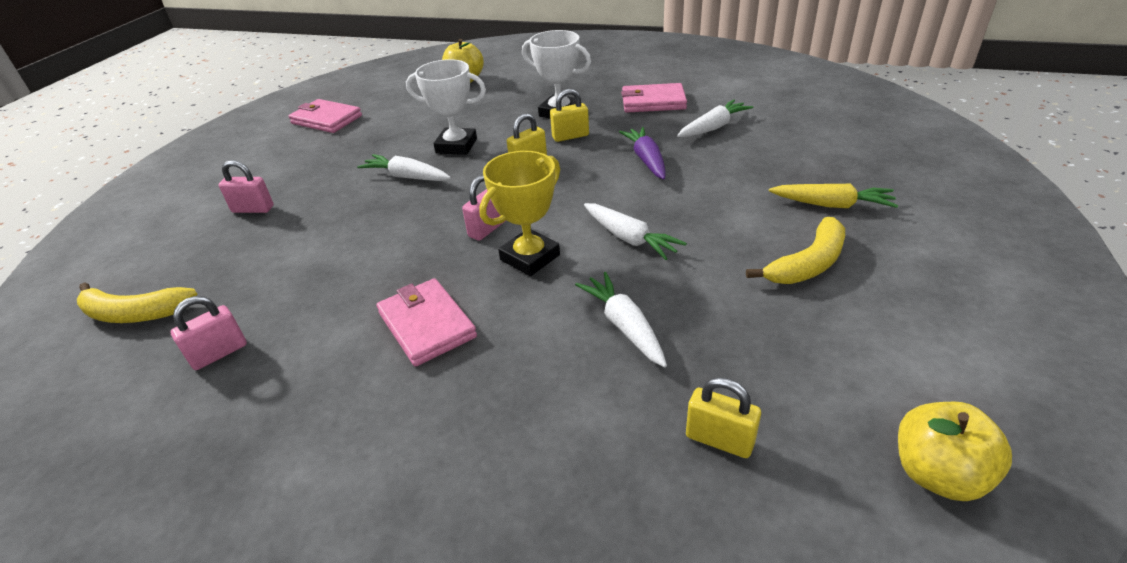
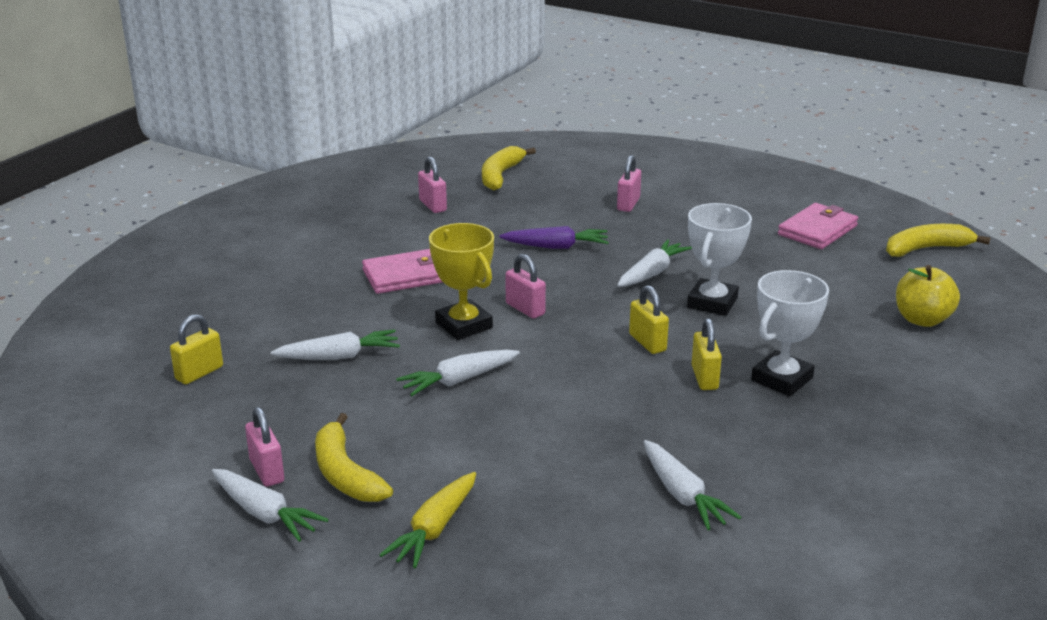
camera: 100 degrees right, 10 degrees down
purple carrot [619,127,666,179] -> purple carrot moved to [499,226,609,249]
pink wallet [621,83,687,113] -> none
yellow apple [898,402,1012,501] -> none
none -> white carrot [212,469,329,542]
none -> pink padlock [245,407,284,487]
none -> yellow banana [886,224,991,257]

